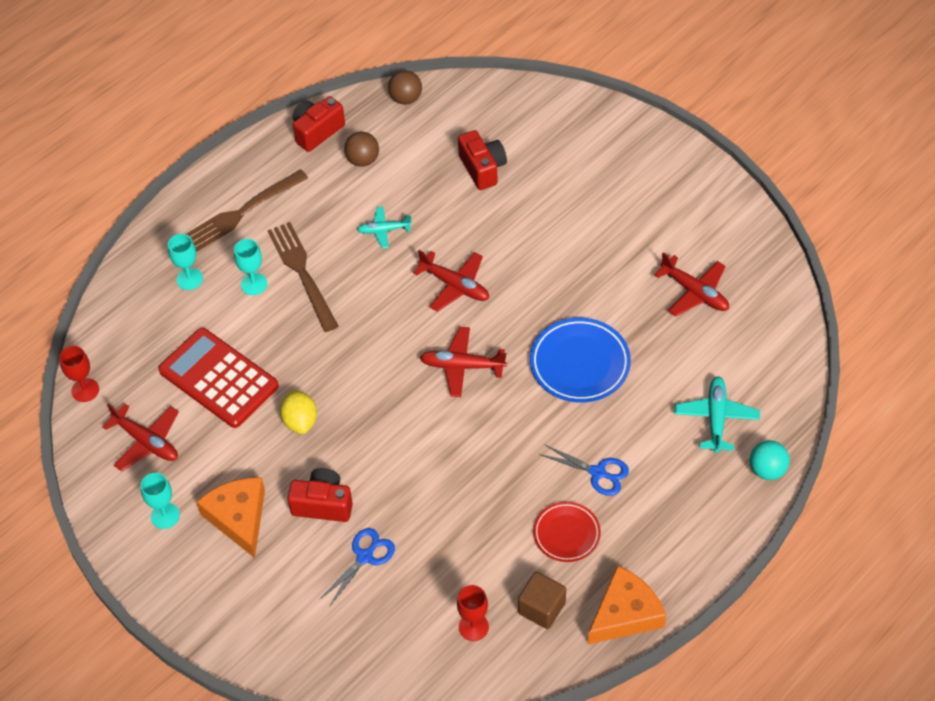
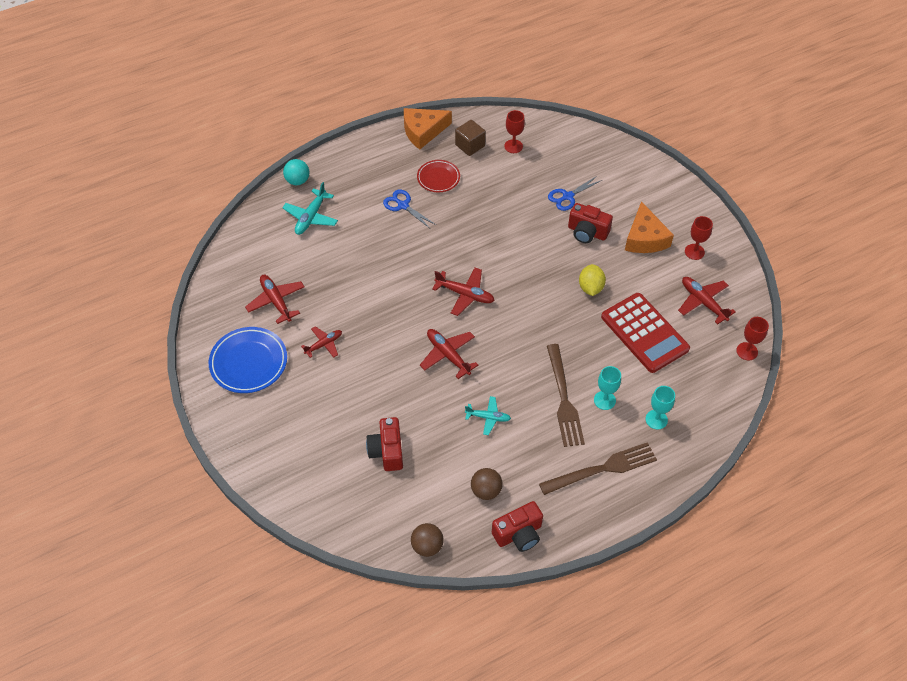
camera: 165 degrees left, 0 degrees up
turquoise goblet [140,473,180,529] -> red goblet [685,216,713,260]
blue plate [530,318,631,403] -> blue plate moved to [209,327,287,393]
none -> red plane [301,326,342,358]

